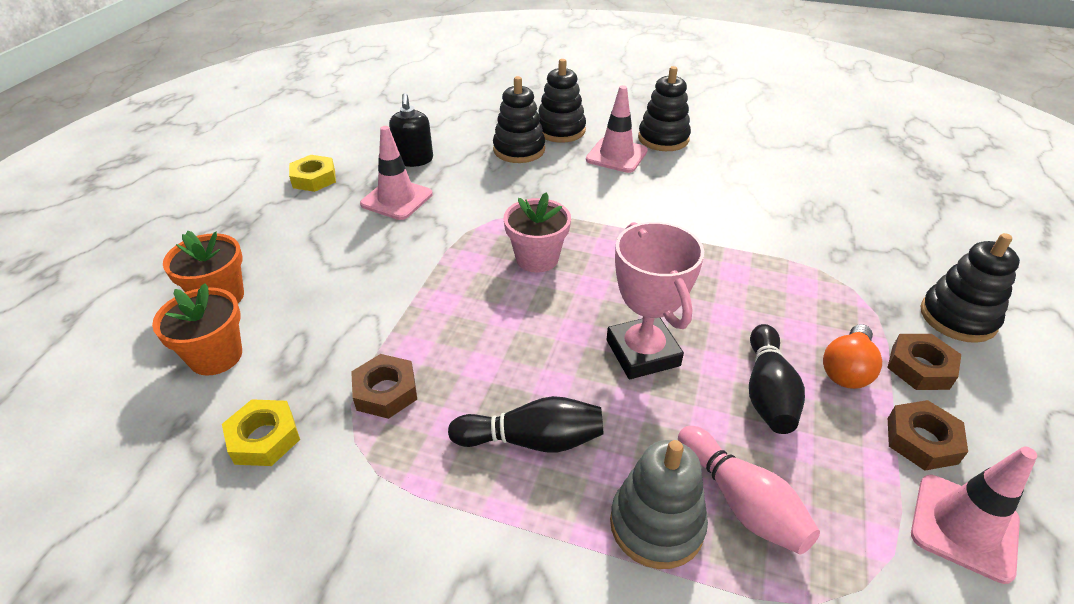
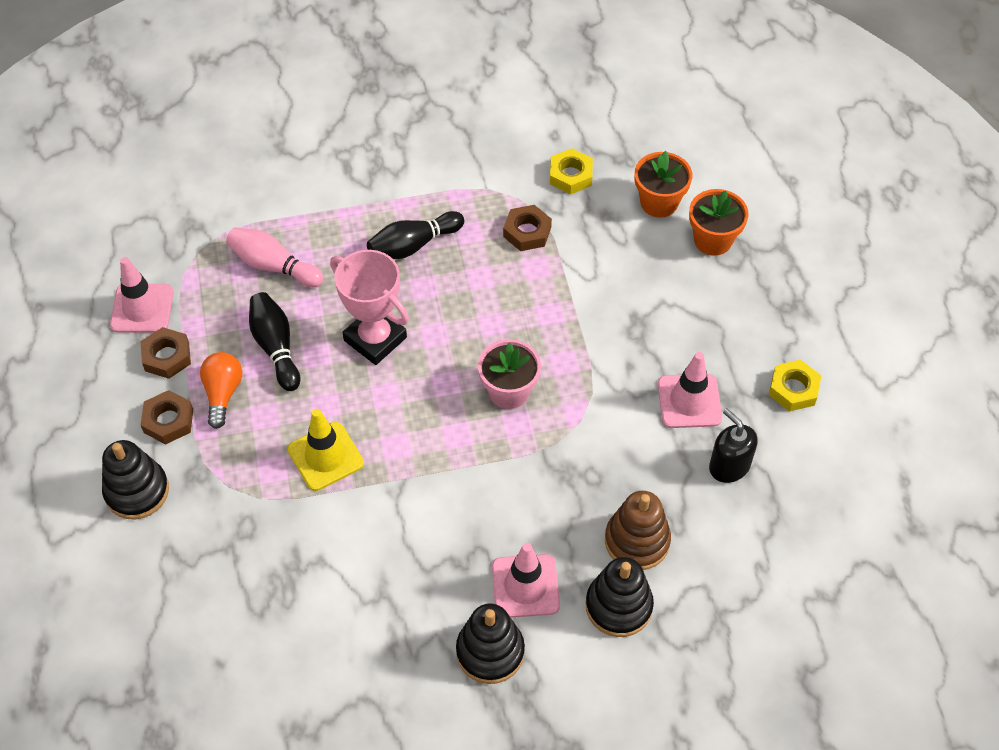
camera: 150 degrees right, 15 degrees up
black stacking toy [493,76,545,163] -> brown stacking toy [605,491,671,570]
grey stacking toy [610,440,708,569] -> none
none -> yellow traffic cone [288,409,364,491]

